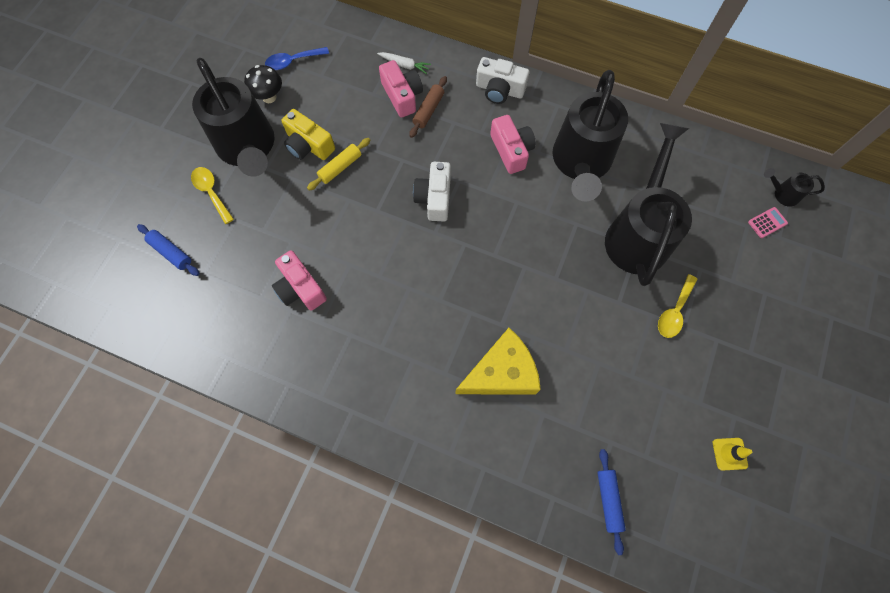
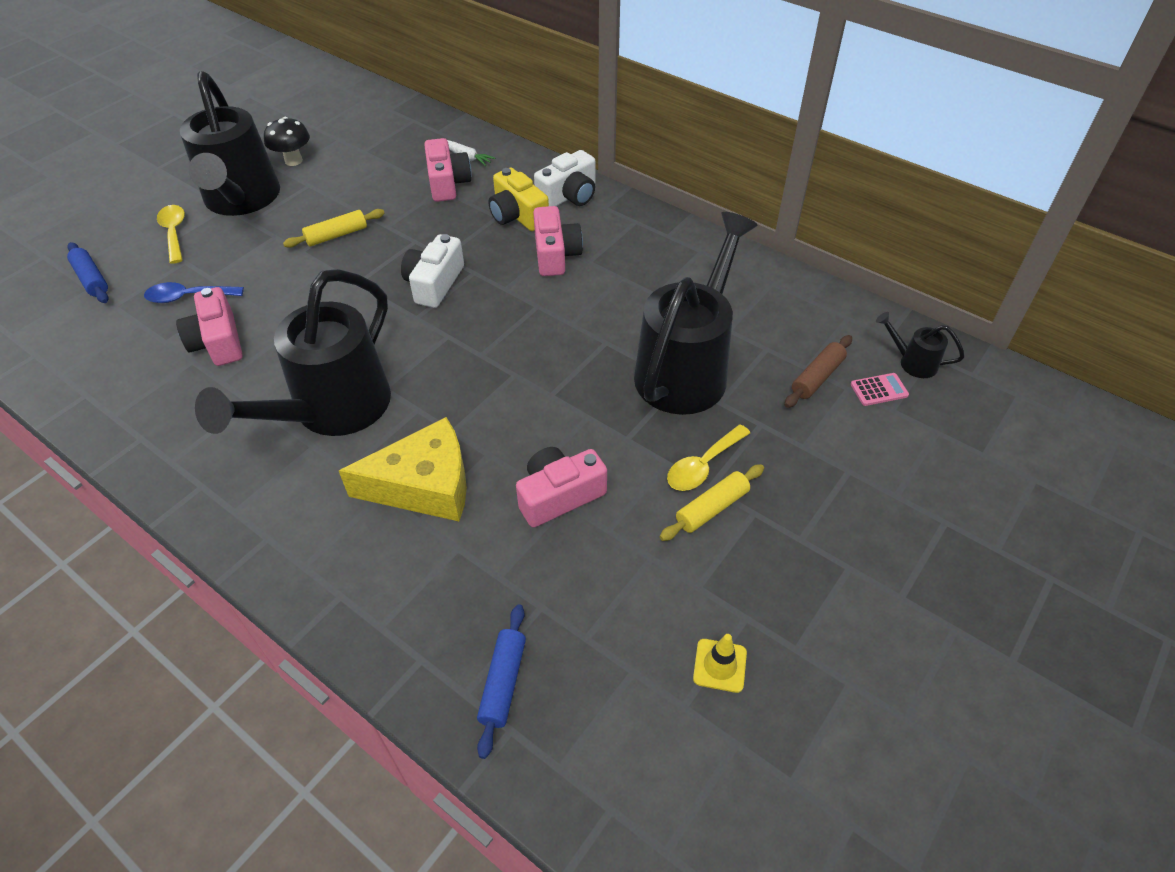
camera: 15 degrees right, 20 degrees down
blue spoon [265,47,329,70] -> blue spoon moved to [144,282,244,303]
yellow camera [281,109,335,160] -> yellow camera moved to [488,168,549,231]
brown rolling pin [409,76,447,138] -> brown rolling pin moved to [785,335,852,408]
white camera [476,57,529,104] -> white camera turned 75 degrees counterclockwise [534,150,596,206]
black watering can [552,70,628,202] -> black watering can moved to [195,269,391,436]
none -> pink camera [516,447,607,527]
none -> yellow rolling pin [660,464,764,541]

